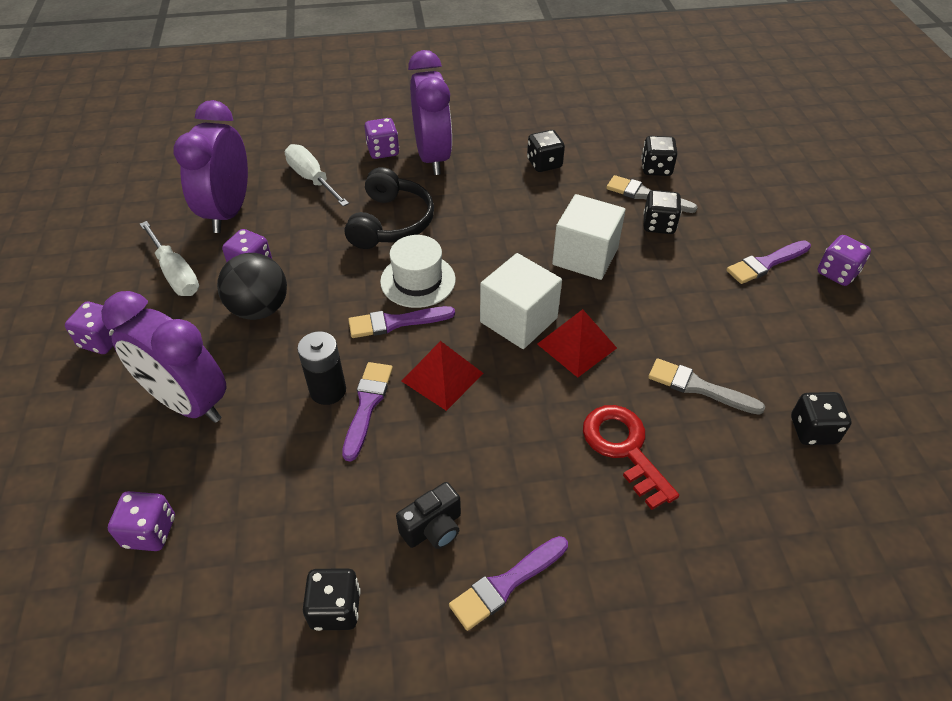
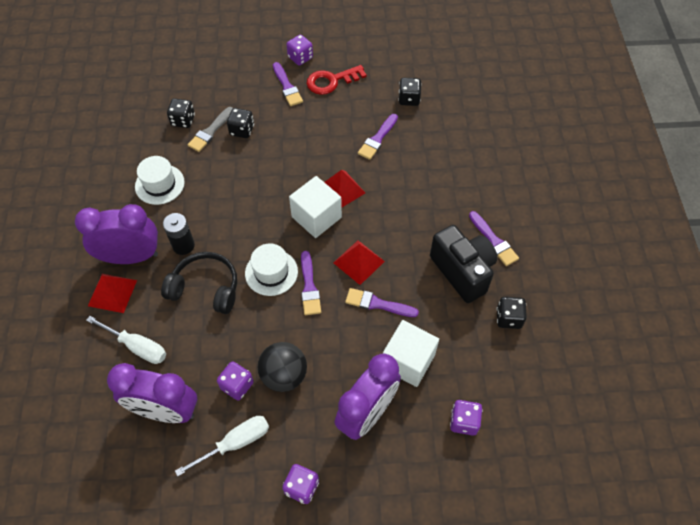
camera: 85 degrees left, 10 degrees up
white screwdriver [285,144,349,206] -> white screwdriver turned 120 degrees counterclockwise [86,316,166,364]
black battery [297,331,346,405] -> black battery moved to [163,213,195,255]
purple dice [364,118,399,159] -> red pyramid [88,274,137,313]
black camera [396,482,461,549] -> black camera [430,225,497,303], size x1.96
black dice [527,130,565,172] -> white hat [135,156,185,205]
white cube [552,194,625,280] -> white cube moved to [383,320,439,387]
red key [583,405,679,510] -> red key moved to [307,65,367,95]
grey brush [648,358,765,415] -> purple brush [358,114,398,160]

